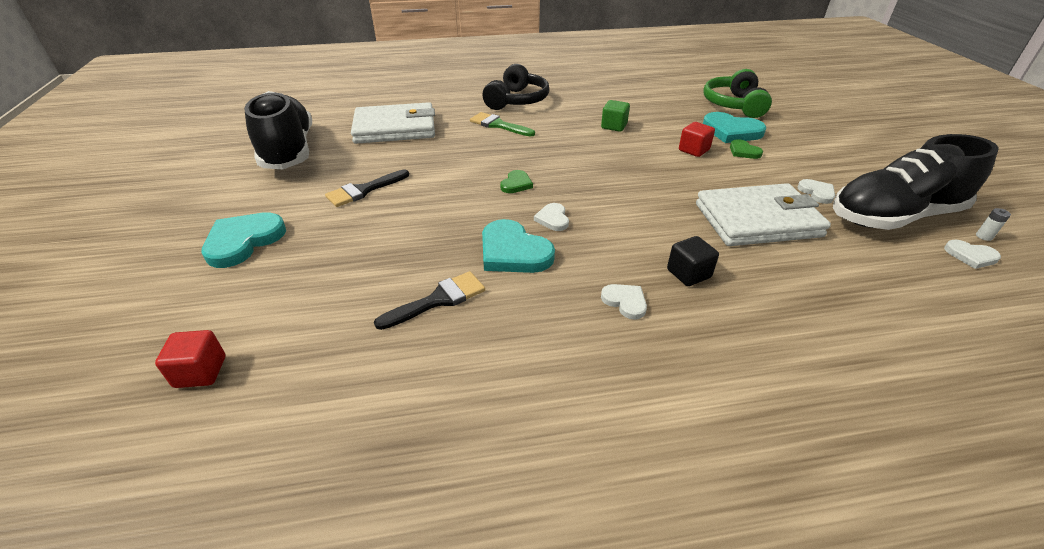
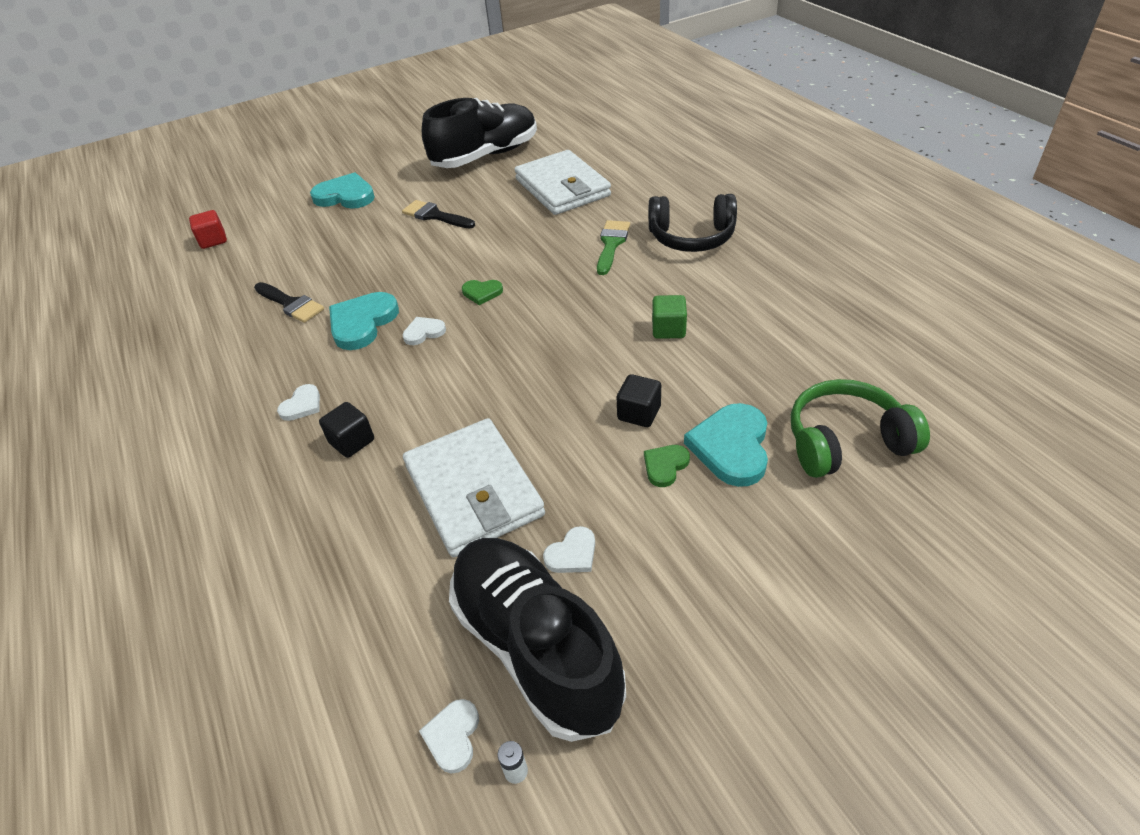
camera: 75 degrees right, 5 degrees up
red cube [679,122,715,157] -> black cube [617,374,661,427]

